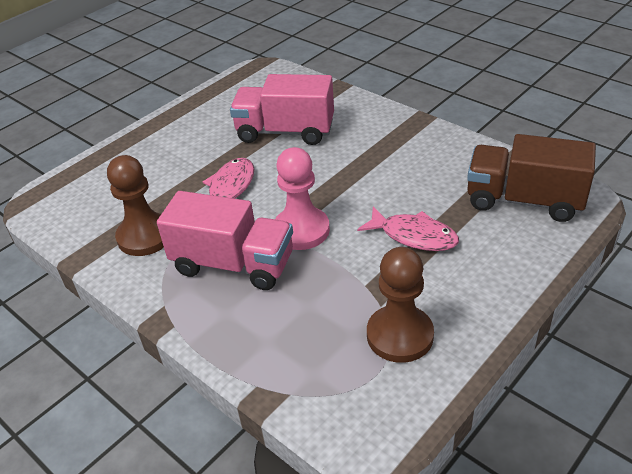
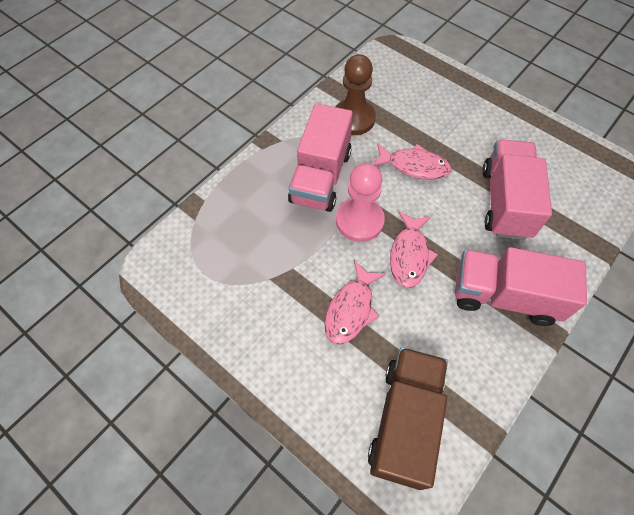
camera: 85 degrees right, 20 degrees up
brown pawn [367,247,434,363] -> none
none -> pink fish [390,211,438,288]
none -> pink truck [455,247,587,326]

